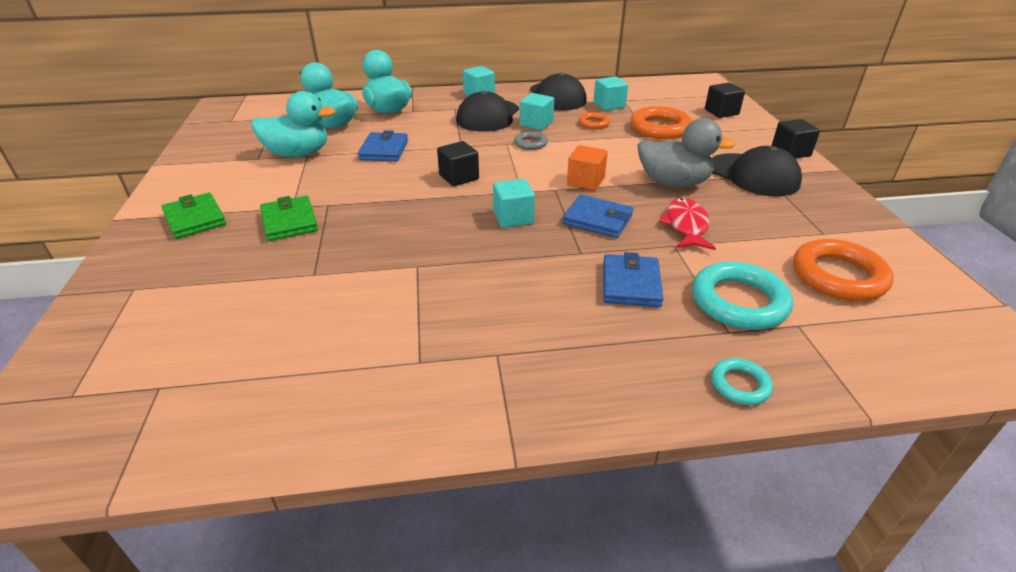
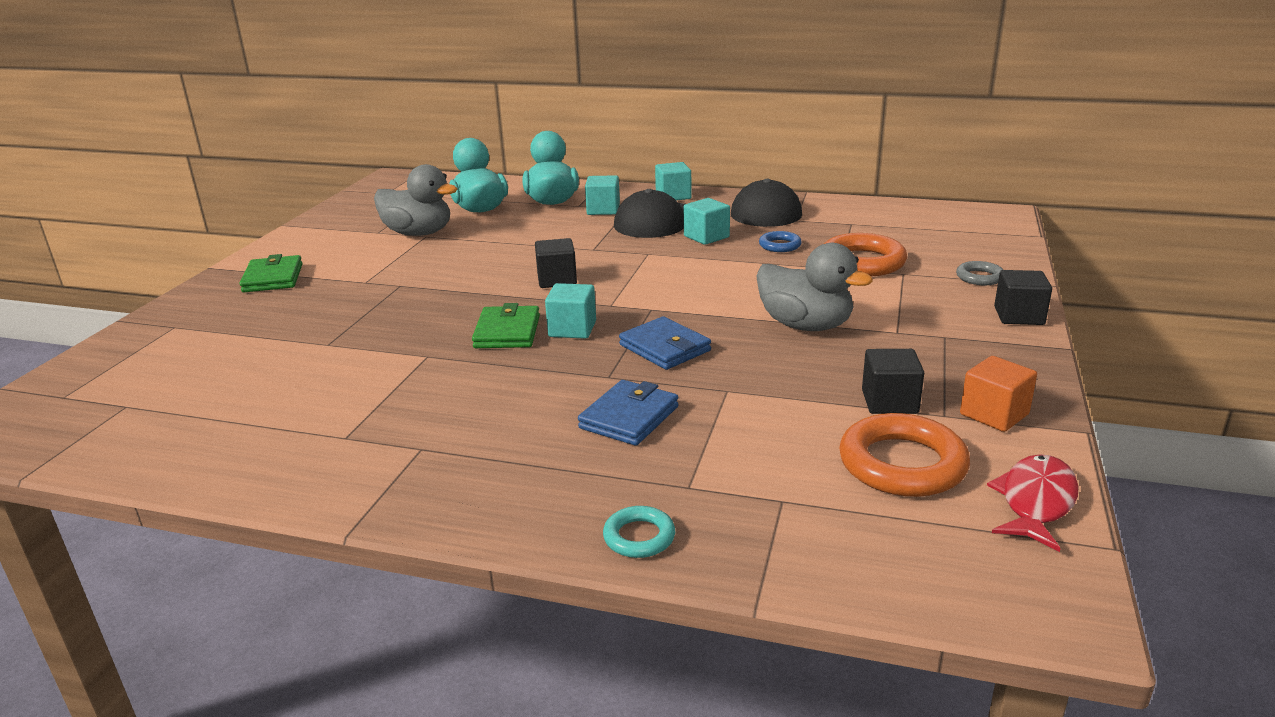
camera: 25 degrees right, 10 degrees down
turquoise duck [251,91,336,157] -> grey duck [374,164,458,236]
green wallet [260,196,318,241] -> green wallet moved to [472,303,540,348]
blue wallet [358,130,408,161] -> none
grey ring [514,131,548,150] -> grey ring moved to [956,261,1003,285]
orange cube [567,145,608,191] -> orange cube moved to [960,356,1037,432]
orange ring [579,112,610,129] -> blue ring [759,231,802,252]
turquoise cube [593,76,628,111] -> turquoise cube moved to [585,175,620,215]
red fish [659,198,716,250] -> red fish moved to [987,454,1079,552]
turquoise ring [692,261,793,330] -> none
black cube [705,83,745,118] -> black cube moved to [862,349,924,414]
black cap [712,146,802,196] -> none

